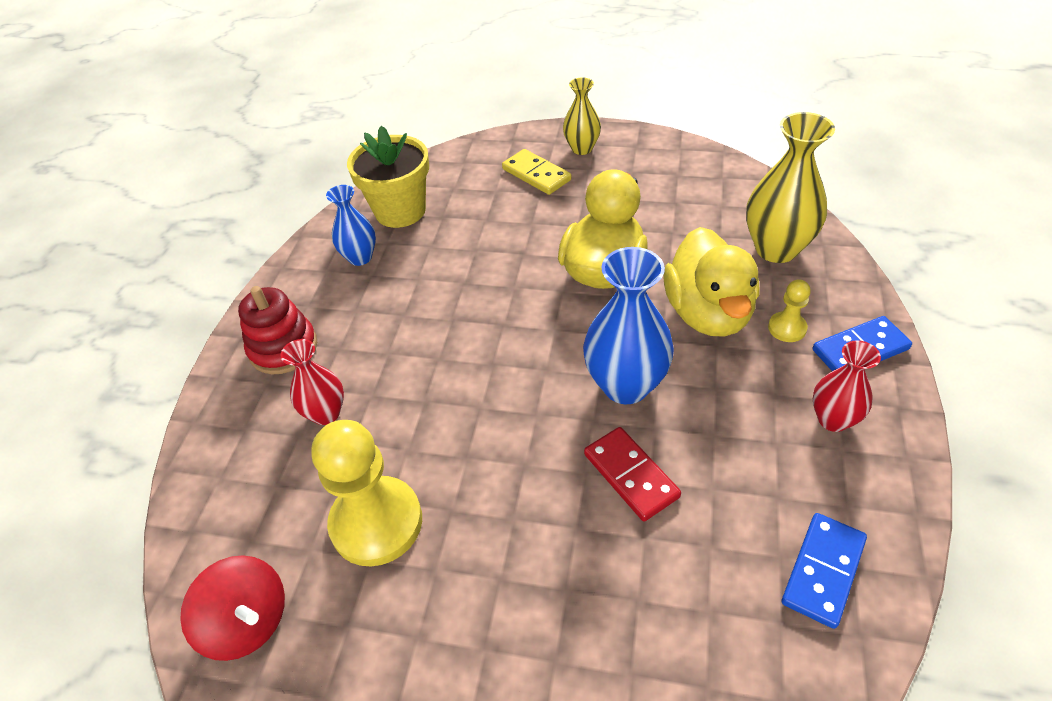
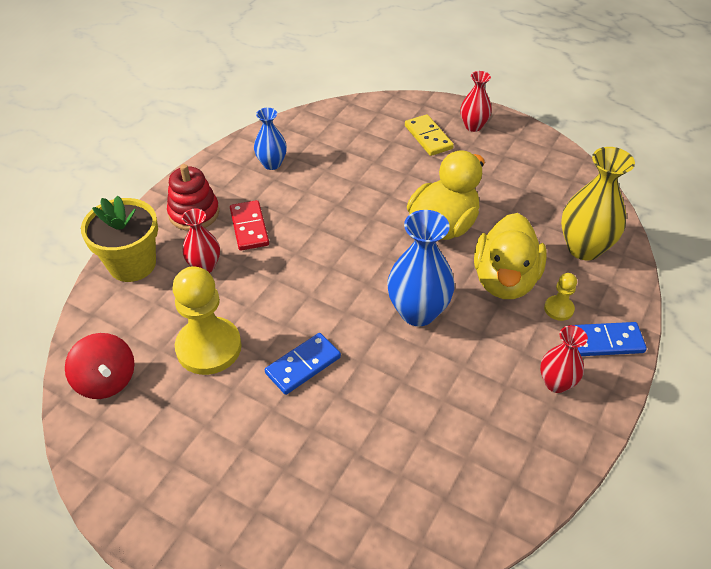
camera: 15 degrees right, 0 degrees up
yellow flower pot [347,126,429,228] -> yellow flower pot moved to [81,196,158,282]
yellow vase [563,77,601,155] -> red vase [460,71,492,132]
red domino [584,427,681,522] -> red domino moved to [230,200,269,251]
blue domino [782,513,867,629] -> blue domino moved to [265,333,341,395]

